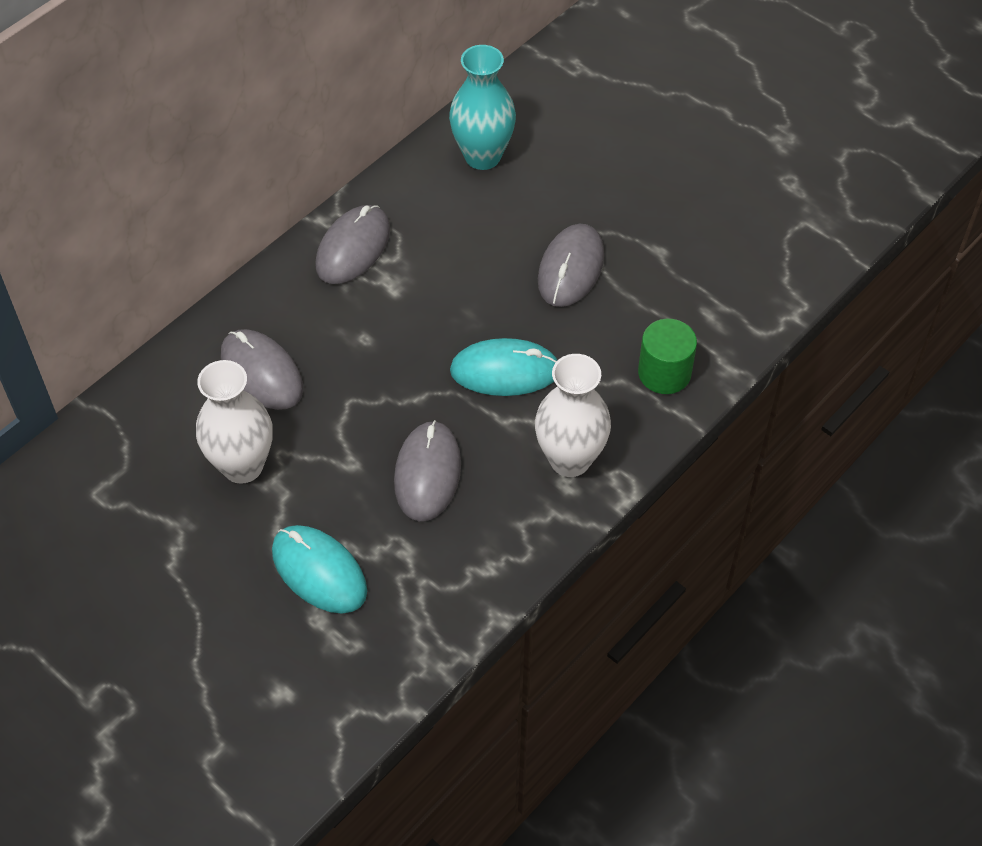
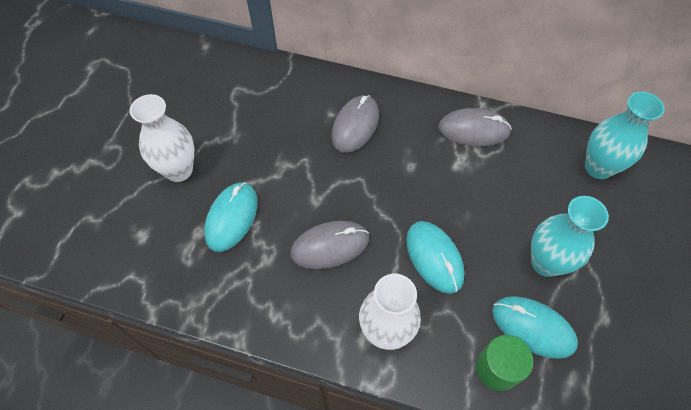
camera: 65 degrees right, 5 degrees up
white vase [196,360,273,484] -> white vase moved to [130,94,195,182]
grey mouse [538,224,604,307] -> turquoise vase [531,196,609,277]
none -> turquoise mouse [492,296,578,359]

